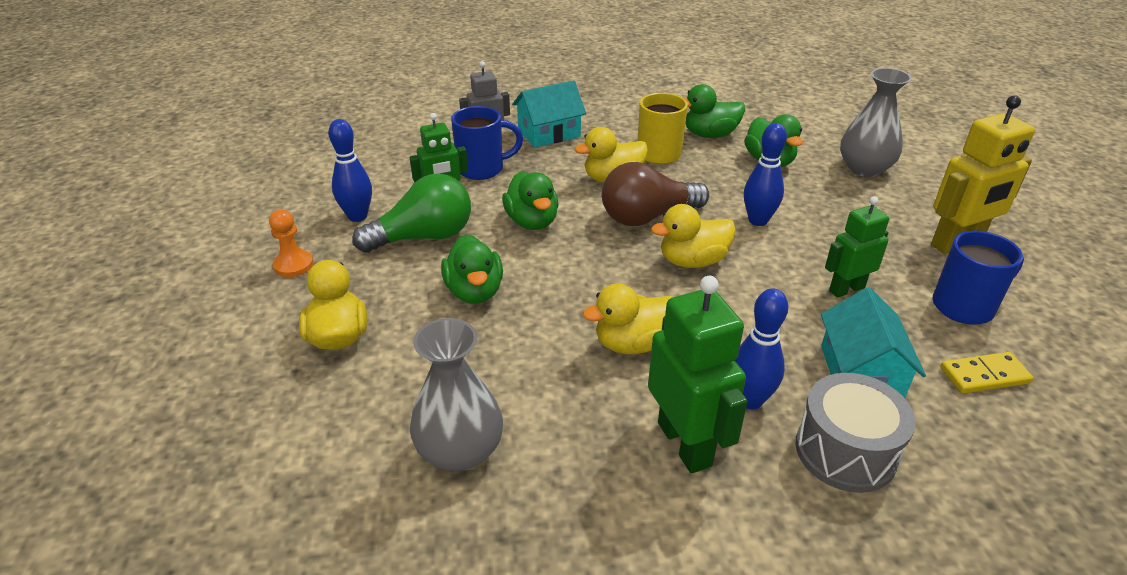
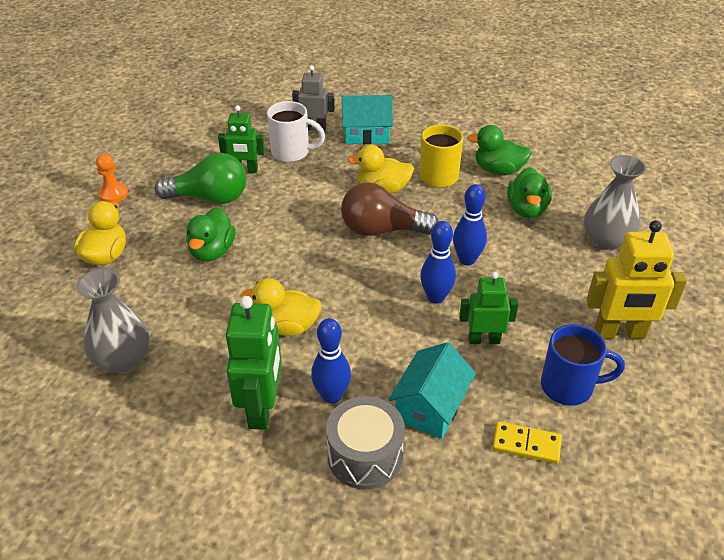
camera: 25 degrees right, 5 degrees up
blue bowling pin [328,119,372,222] -> blue bowling pin moved to [420,221,456,304]
blue mug [451,106,523,180] -> white mug [267,101,325,162]
green duck [502,172,559,230] -> none
yellow duck [651,204,736,268] -> none

